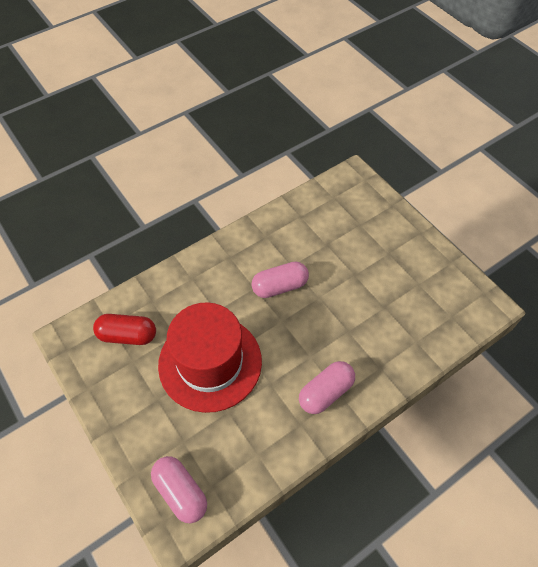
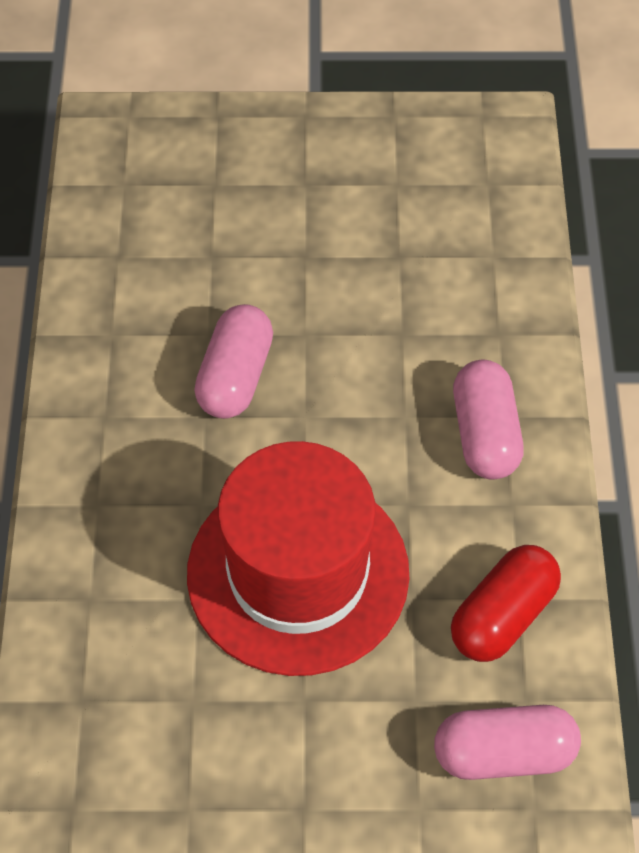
camera: 55 degrees left, 0 degrees up
red capsule [93,314,156,345] -> red capsule moved to [451,545,561,662]

